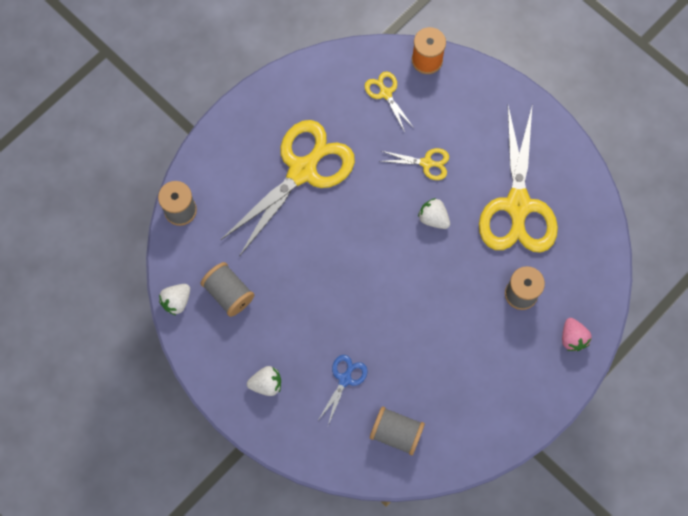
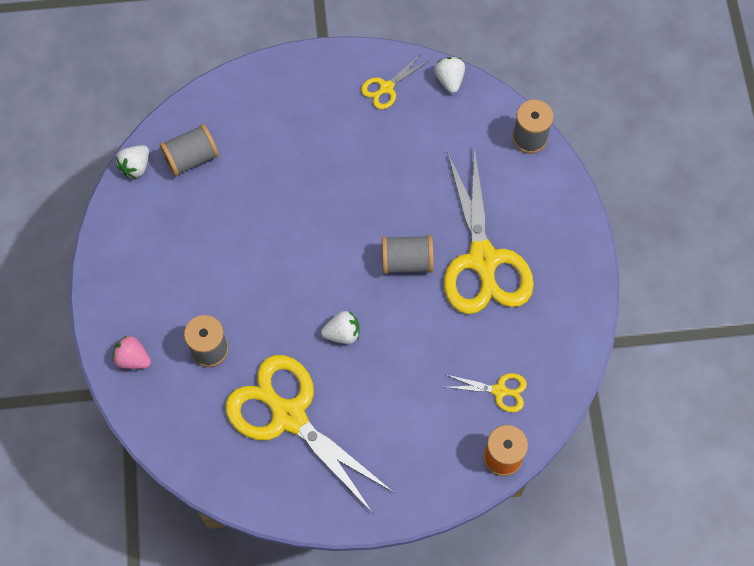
camera: 130 degrees right, 5 degrees down
grey spool [200,262,254,317] -> grey spool moved to [382,235,434,274]
white strawberry [247,366,281,396] -> white strawberry moved to [116,145,149,178]
blue scissors [319,355,368,425] -> none
yellow scissors [380,148,449,180] -> yellow scissors moved to [361,54,429,109]

